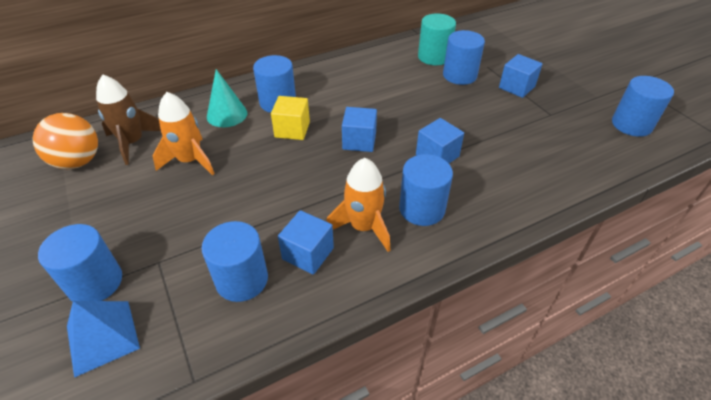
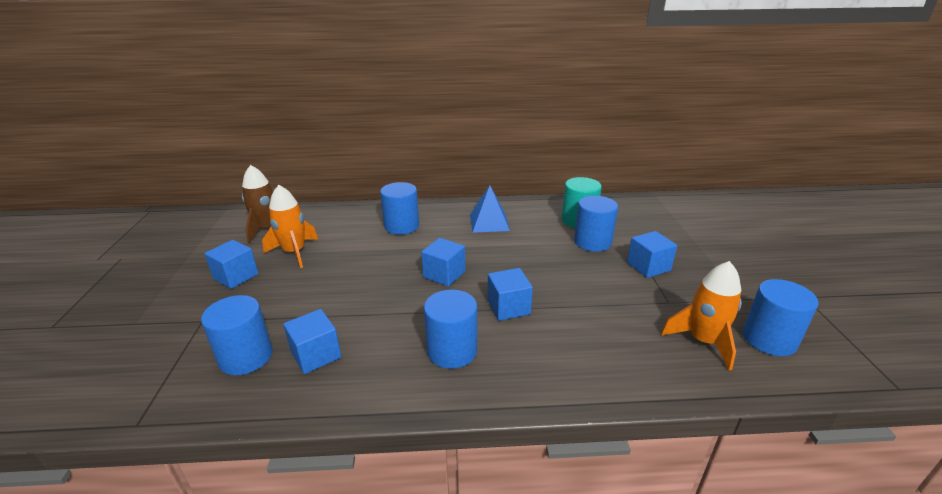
camera: 25 degrees right, 15 degrees down
orange ball [33,113,98,169] -> none
blue cylinder [38,224,122,302] -> none
blue pyramid [67,301,140,378] -> blue pyramid moved to [470,185,510,233]
turquoise cone [207,69,247,127] -> none
yellow cube [271,96,310,140] -> none
orange rocket [326,158,390,252] -> orange rocket moved to [661,261,742,371]
none -> blue cube [204,240,258,289]

